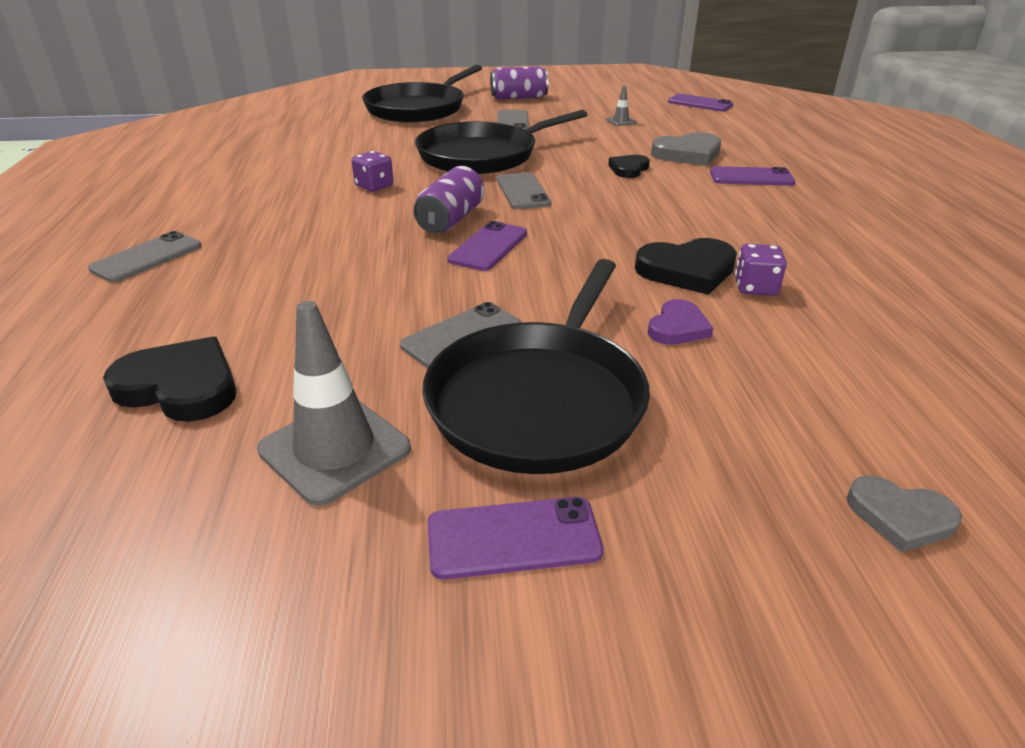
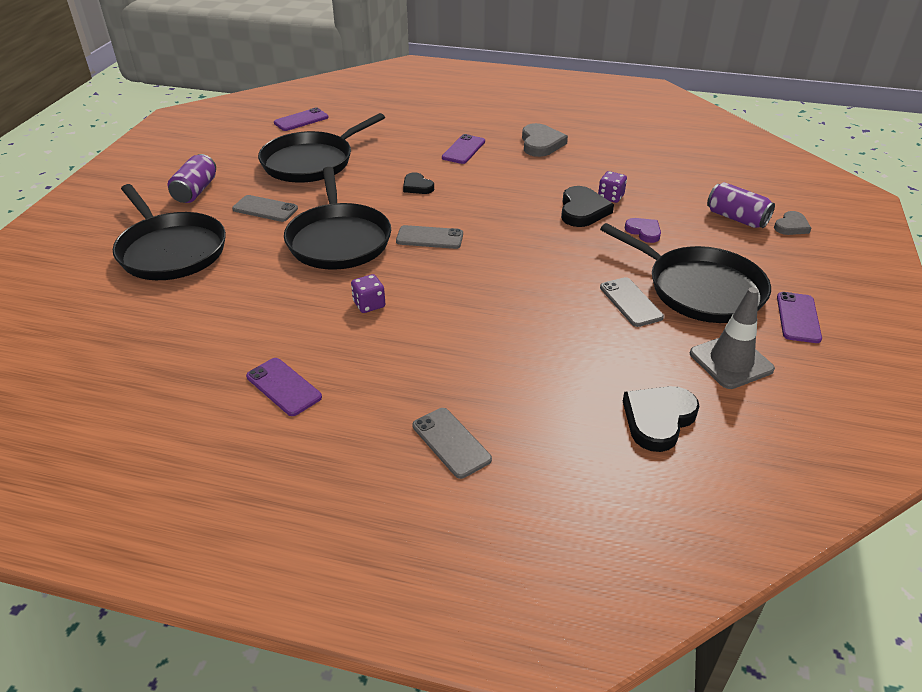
camera: 70 degrees left, 5 degrees up
purple can [413,166,484,233] -> purple can moved to [707,182,775,228]
purple phone [448,221,527,271] -> purple phone moved to [246,358,322,416]
grey traffic cone [606,86,636,126] -> black pan [258,113,385,182]
grey heart [651,132,721,166] -> grey heart moved to [522,123,568,157]

